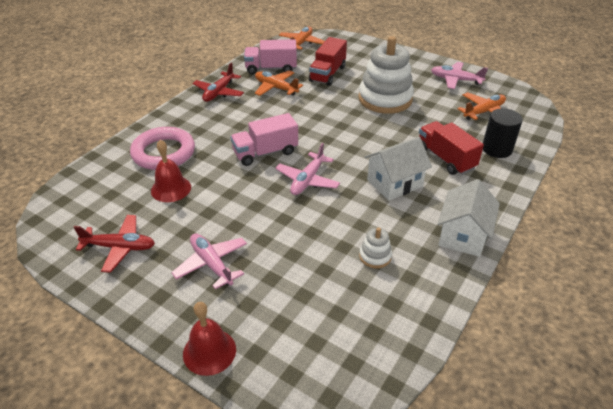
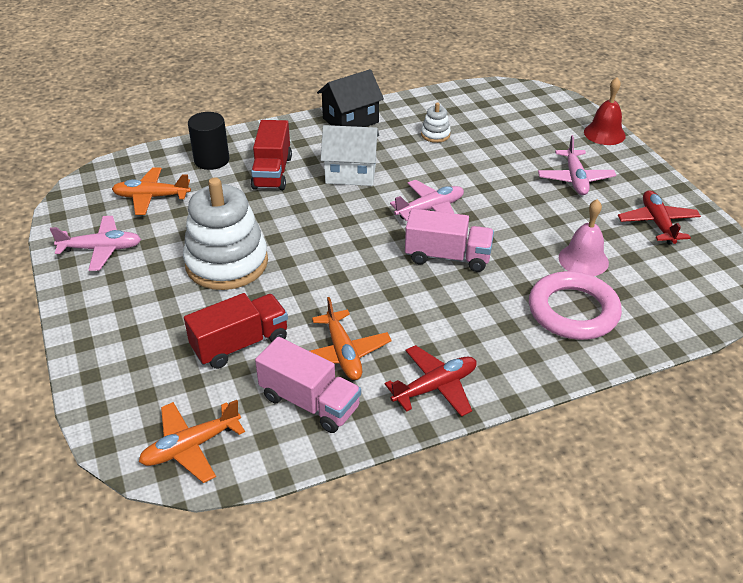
camera: 145 degrees left, 0 degrees up
red plane [74,215,155,273] -> red plane turned 45 degrees clockwise [618,190,701,244]
red bell [151,140,191,202] -> pink bell [559,199,609,276]
pink plane [431,62,488,89] -> pink plane turned 60 degrees counterclockwise [50,216,141,271]
white house [438,179,500,257] -> black house [317,69,384,127]

